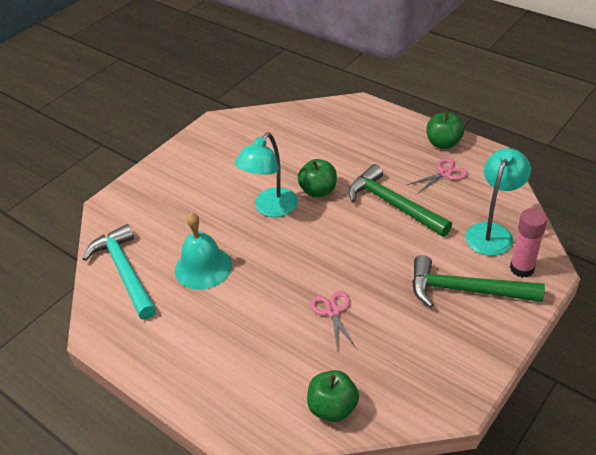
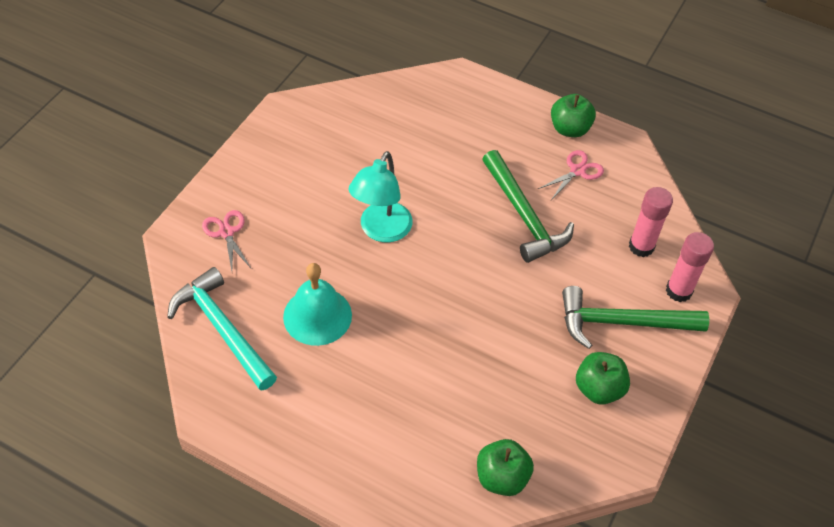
camera: 15 degrees left, 10 degrees up
green apple [298,159,337,197] -> green apple moved to [576,352,630,405]
pink scissors [310,291,356,348] -> pink scissors moved to [202,210,251,271]
green hammer [348,164,452,236] -> green hammer turned 150 degrees counterclockwise [482,150,574,263]
turquoise lamp [466,148,531,256] -> pink glue stick [629,187,673,257]

